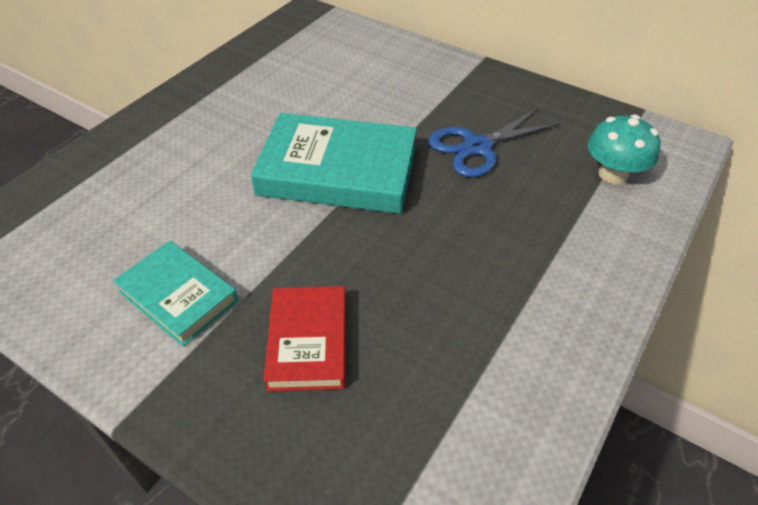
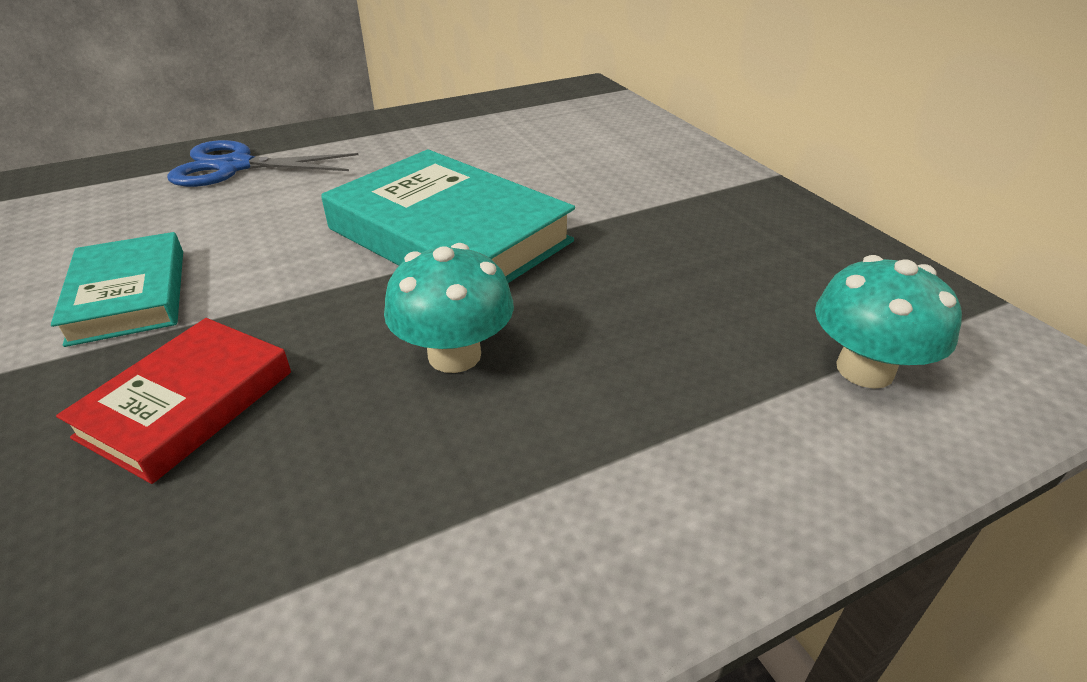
camera: 30 degrees right, 10 degrees down
blue scissors [428,107,561,178] -> blue scissors moved to [167,140,359,187]
none -> turquoise mushroom [384,243,514,373]

